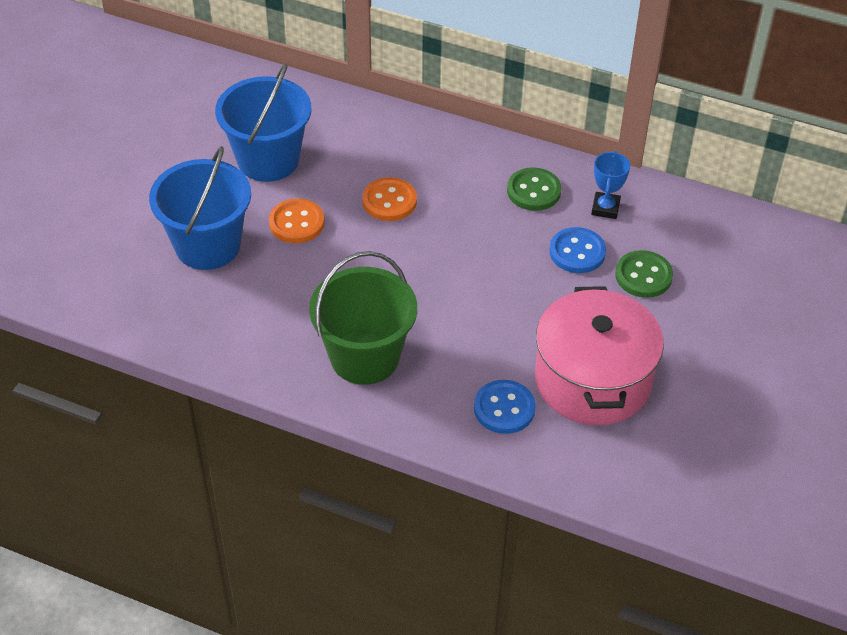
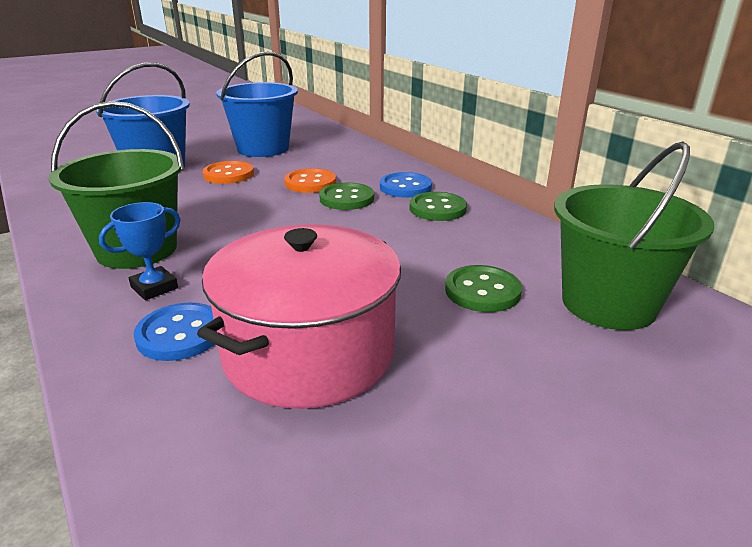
camera: 35 degrees right, 20 degrees down
blue button [549,227,606,273] -> blue button moved to [380,172,432,198]
blue trophy [591,151,630,219] -> blue trophy moved to [99,202,181,300]
none -> green button [319,183,374,210]
none -> green bucket [554,142,714,330]

